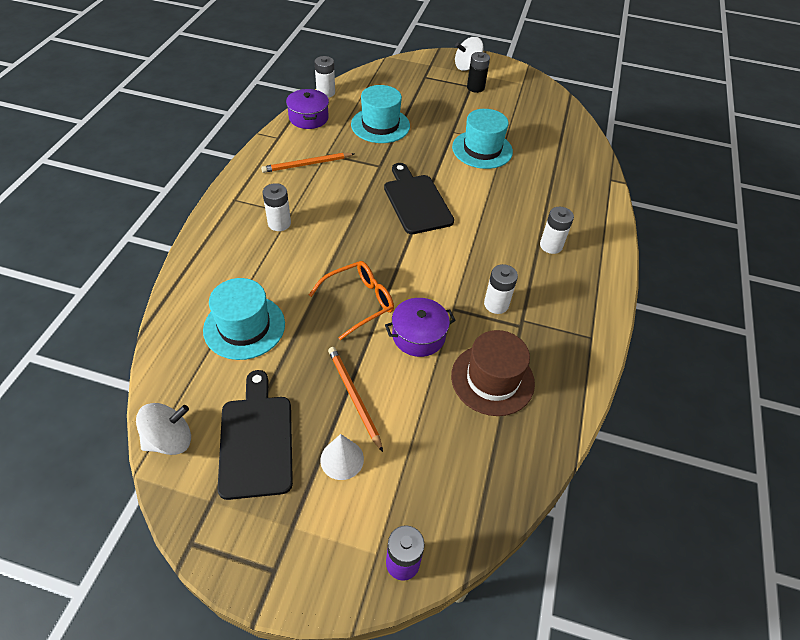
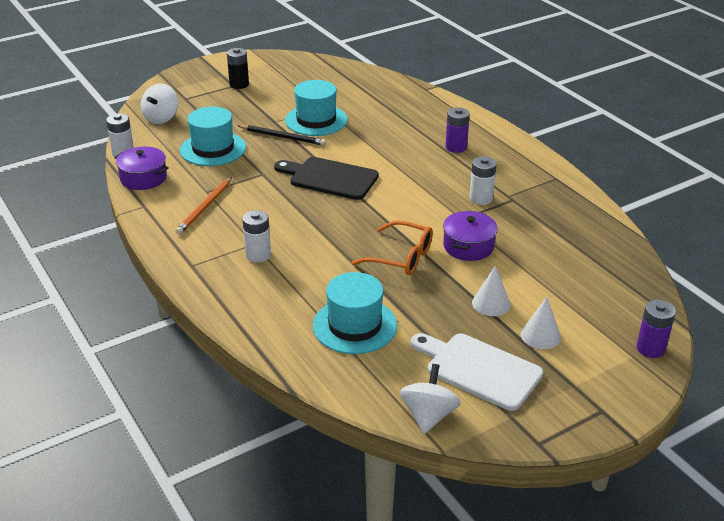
camera: 45 degrees left, 15 degrees down
black cutting board [218,370,293,500] -> white cutting board [411,333,543,411]
orange glasses [309,261,394,340] -> orange glasses turned 105 degrees clockwise [352,221,433,275]
orange pencil [328,347,383,452] -> white cone [472,265,511,316]
brown hat [451,330,535,416] -> none
white spinning top [455,37,483,71] -> white spinning top moved to [141,84,178,124]
white battery [540,207,574,254] -> purple battery [445,107,470,153]
none -> black pencil [238,125,326,146]

